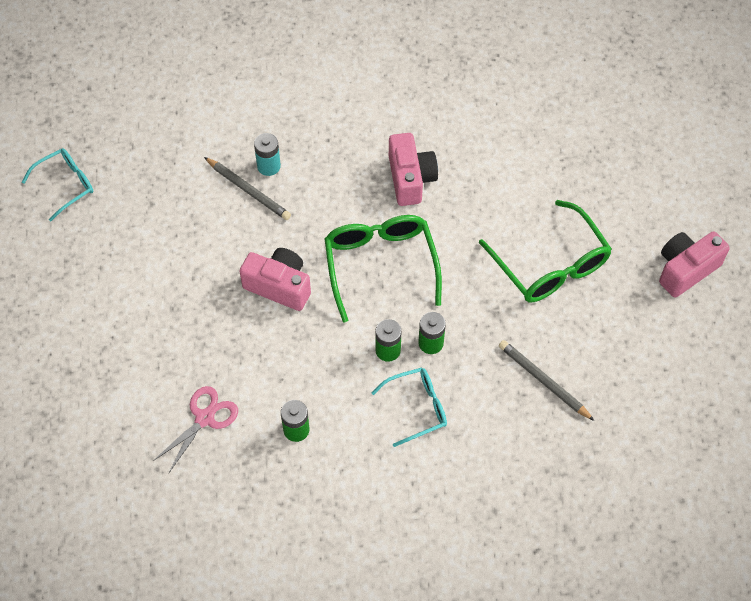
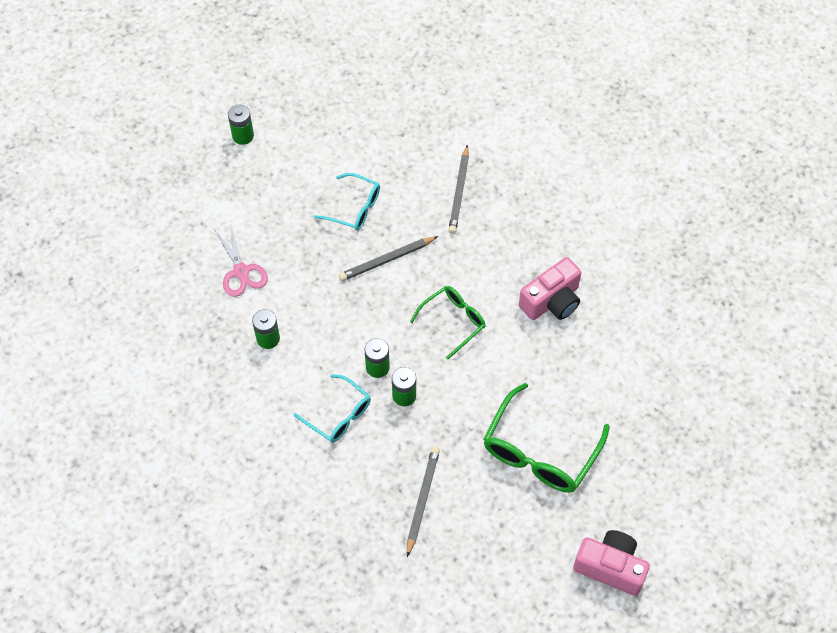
camera: 60 degrees right, 0 degrees up
turquoise glasses [22,148,93,221] -> turquoise glasses moved to [314,173,380,231]
pink scissors [153,386,238,474] -> pink scissors turned 60 degrees clockwise [214,222,268,297]
pink camera [240,248,311,311] -> grey pencil [339,236,438,281]
turquoise battery [254,133,281,176] -> none
green glasses [324,215,442,322] -> green glasses [410,286,485,360], size x0.61
none -> green battery [228,105,254,145]

